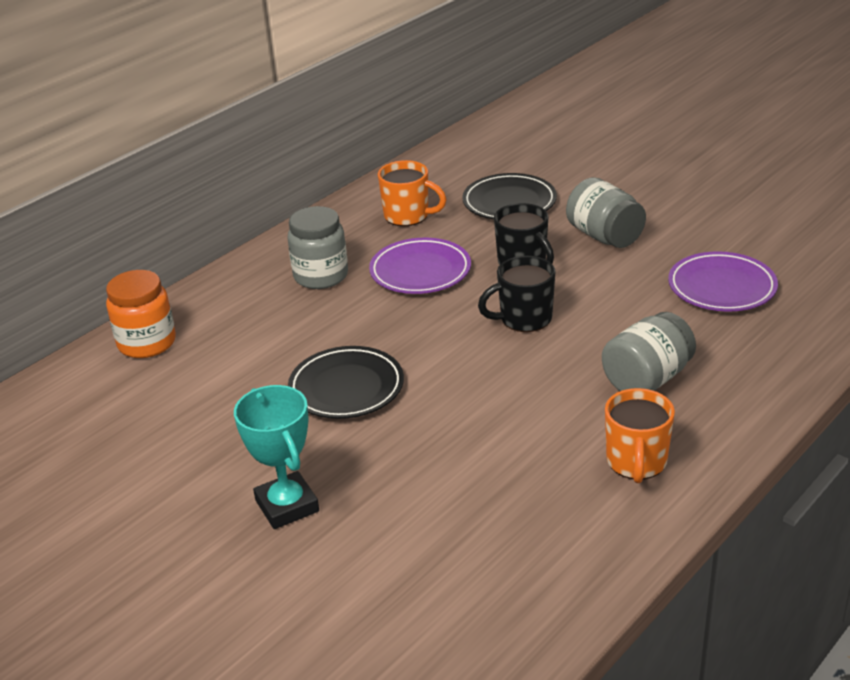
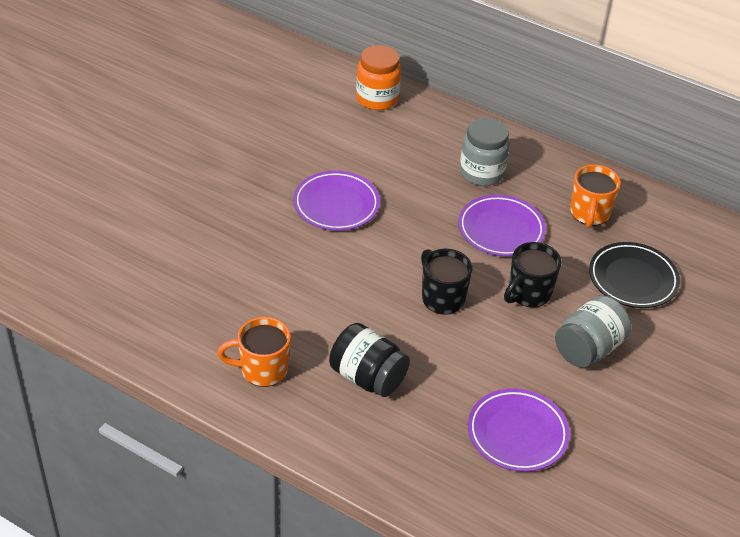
camera: 75 degrees right, 10 degrees up
turquoise trophy [234,385,319,529] -> none
black plate [288,346,404,419] -> purple plate [293,171,380,231]
grey jar [602,312,696,391] -> black jar [329,323,410,397]

